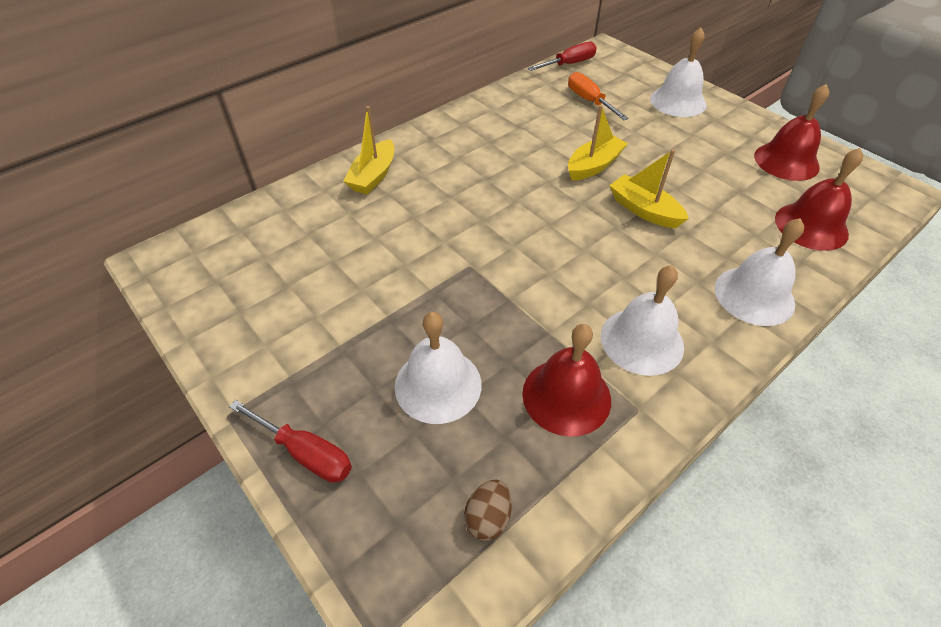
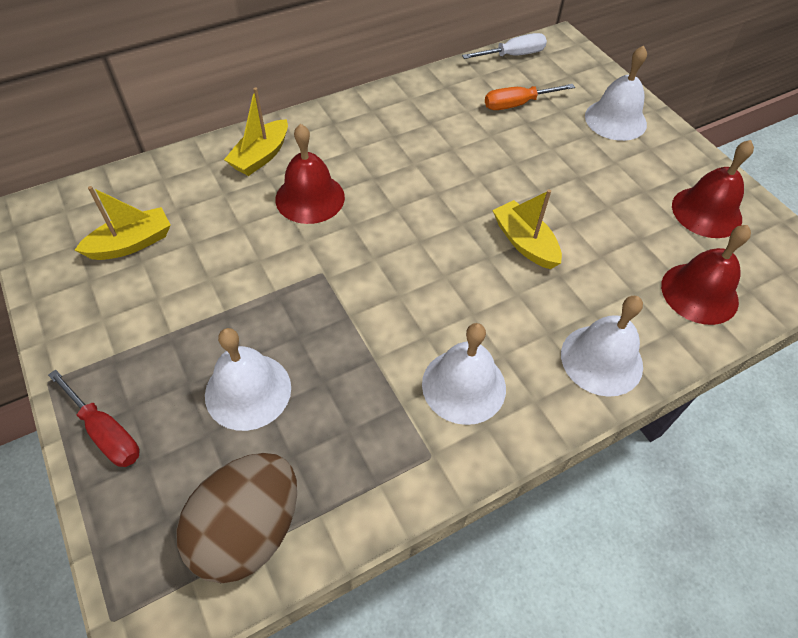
camera: 10 degrees right, 5 degrees up
brown egg [464,480,512,541] -> brown egg [176,453,297,583], size x2.27
red bell [522,324,611,437] -> red bell moved to [275,124,345,224]
red screwdriver [528,42,597,71] -> white screwdriver [462,33,547,59]
orange screwdriver [568,72,628,120] -> orange screwdriver turned 90 degrees counterclockwise [485,84,575,110]
yellow boat [568,105,628,181] -> yellow boat moved to [75,186,171,260]

